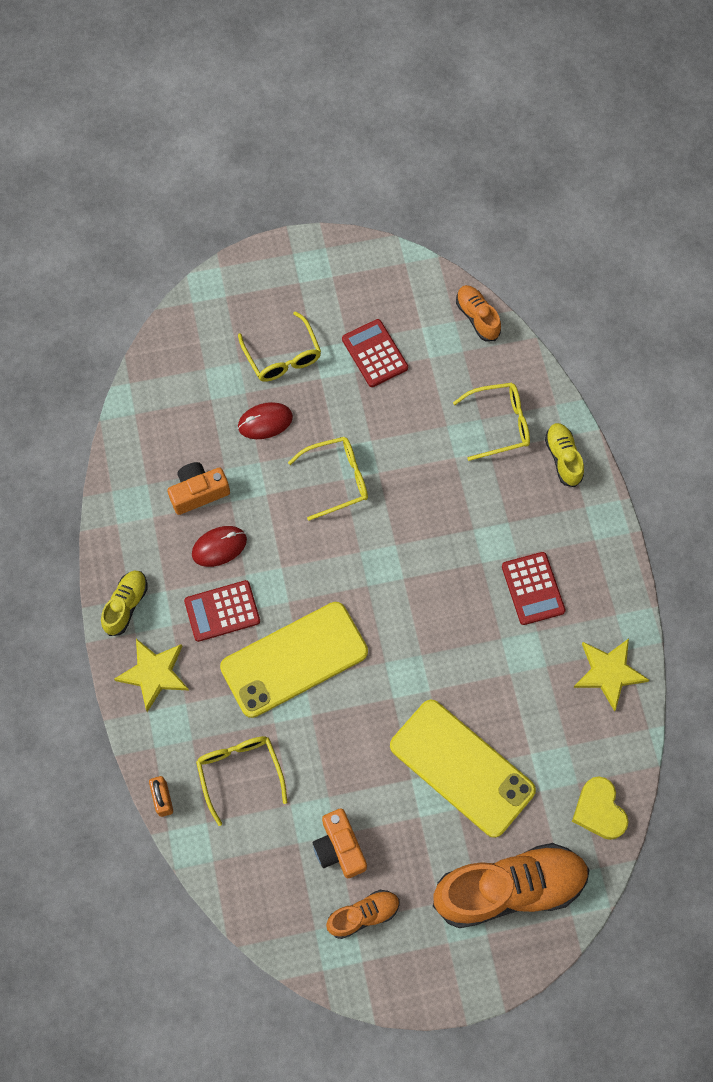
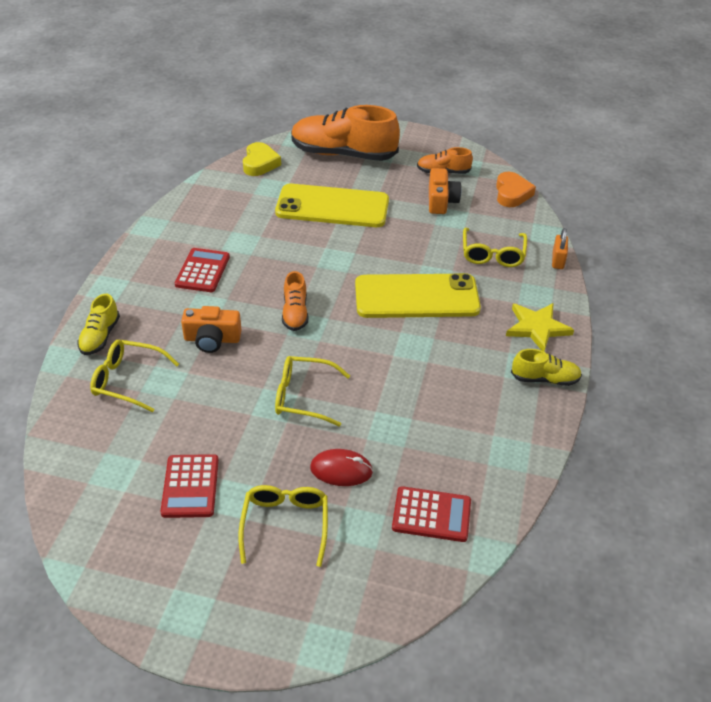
camera: 155 degrees left, 25 degrees down
yellow shoe [101,570,147,636] -> yellow shoe turned 135 degrees counterclockwise [511,349,582,386]
orange camera [167,462,230,515] -> orange camera moved to [181,306,241,353]
red calculator [184,580,260,642] -> red calculator moved to [392,486,471,542]
red mouse [192,526,247,567] -> none
yellow phone [390,700,536,838] -> yellow phone turned 60 degrees counterclockwise [275,184,389,227]
orange shoe [456,285,501,341] -> orange shoe moved to [282,271,308,331]
yellow star [573,639,649,712] -> none
none -> orange heart [496,172,536,207]

